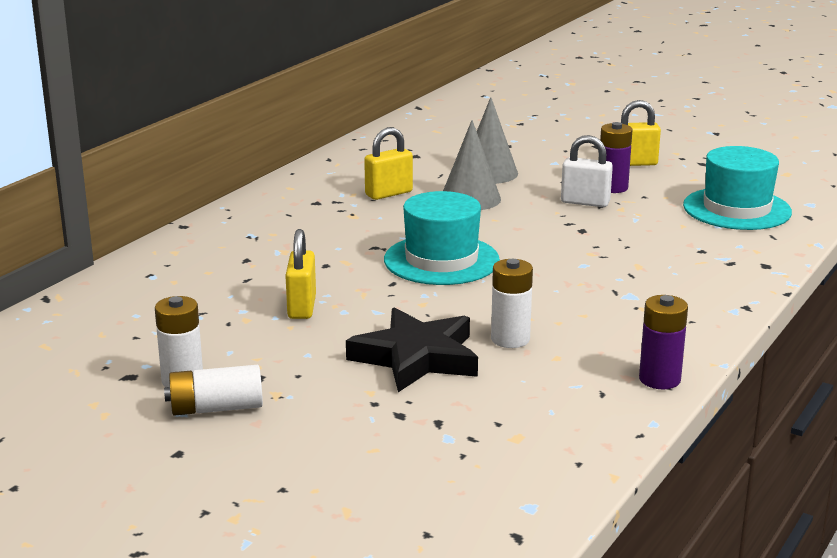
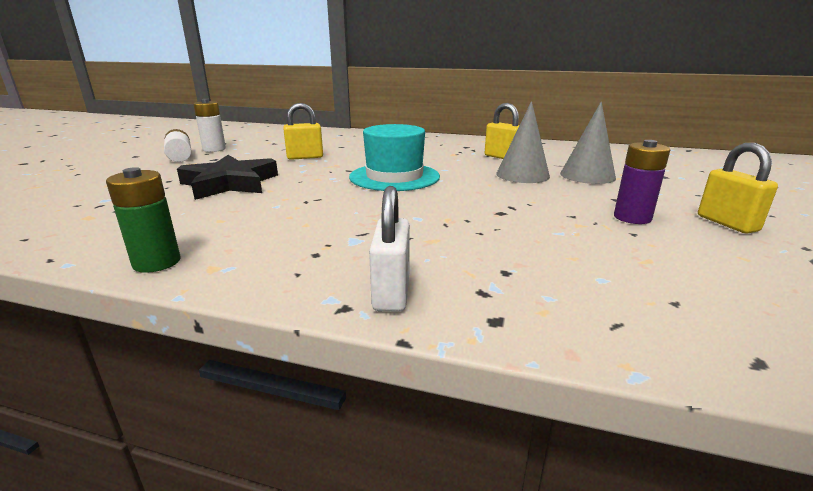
camera: 75 degrees right, 0 degrees up
white battery [491,259,533,348] -> none
white padlock [561,135,613,207] -> white padlock moved to [369,186,410,312]
purple battery [639,295,688,389] -> green battery [106,167,180,273]
turquoise hat [683,146,792,230] -> none

